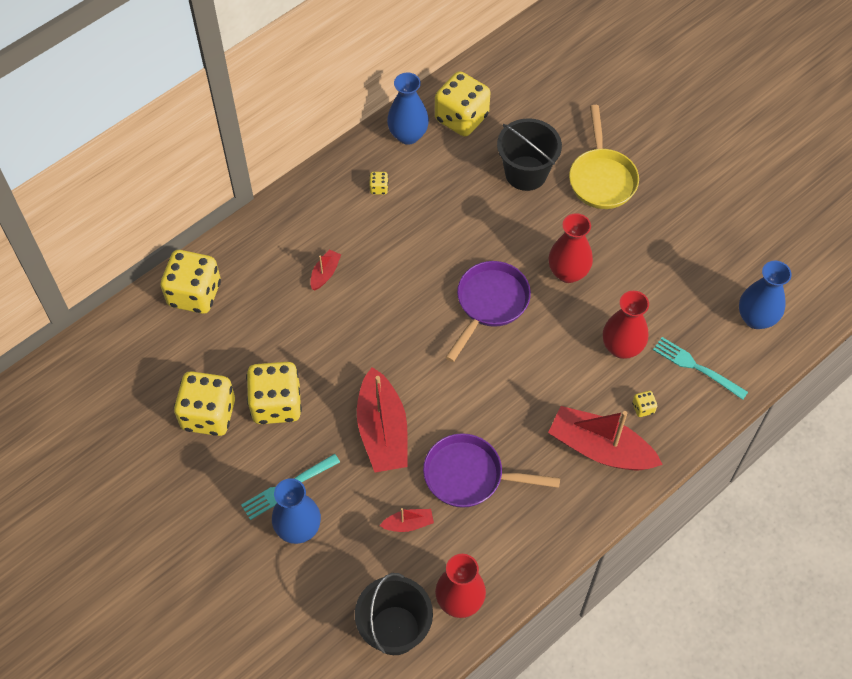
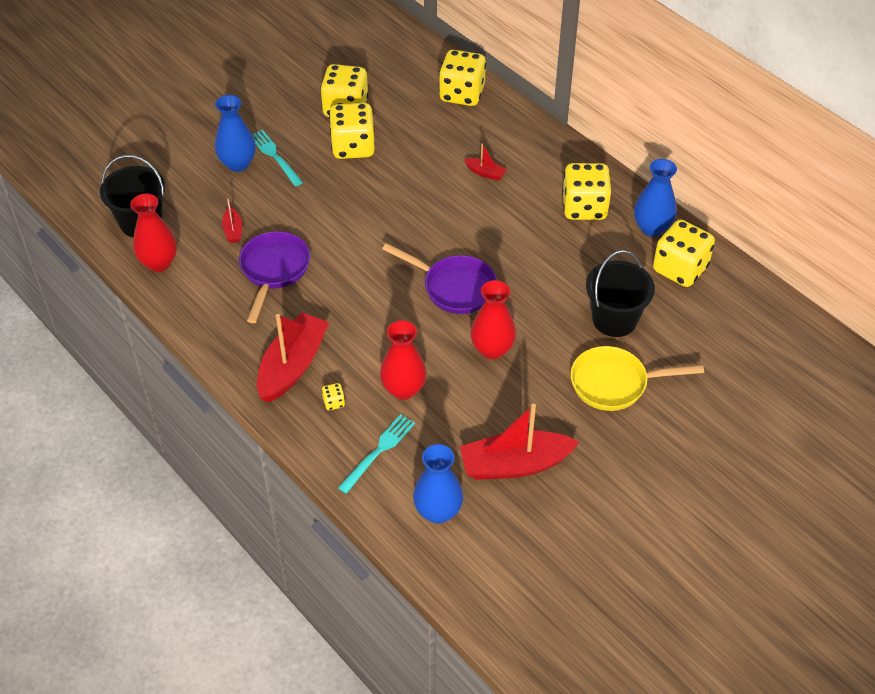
camera: 90 degrees right, 10 degrees down
red boat [357,367,408,472] -> red boat moved to [460,403,580,480]
yellow dice [369,172,388,194] -> yellow dice [562,163,611,220], size x2.50

